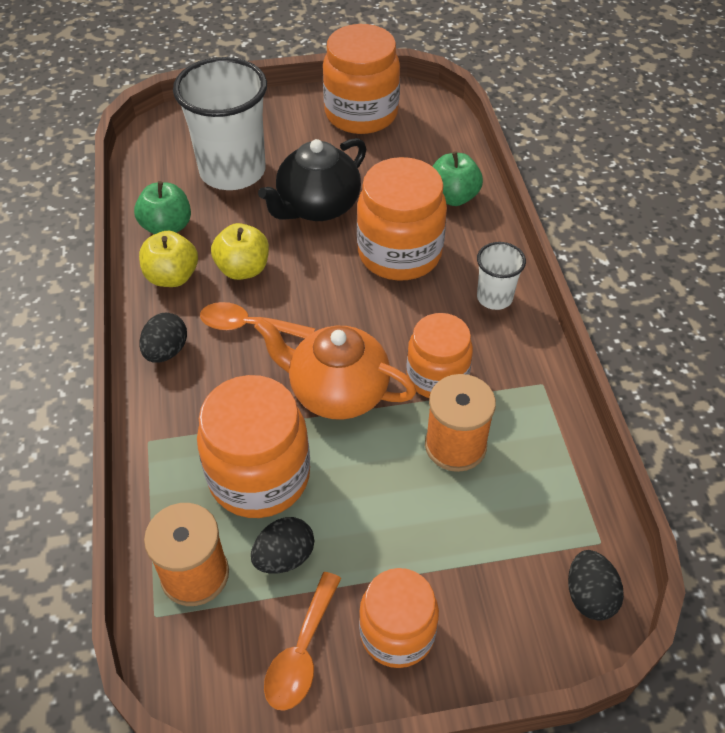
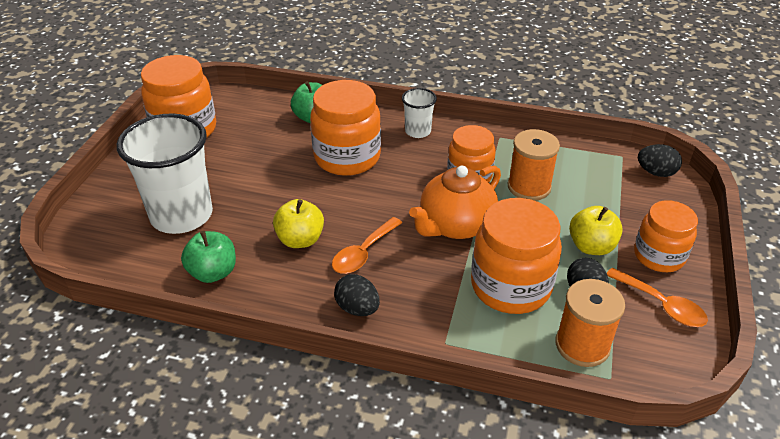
camera: 65 degrees left, 10 degrees down
yellow apple [139,231,198,287] -> yellow apple moved to [569,206,623,255]
black teapot [258,138,366,221] -> none

